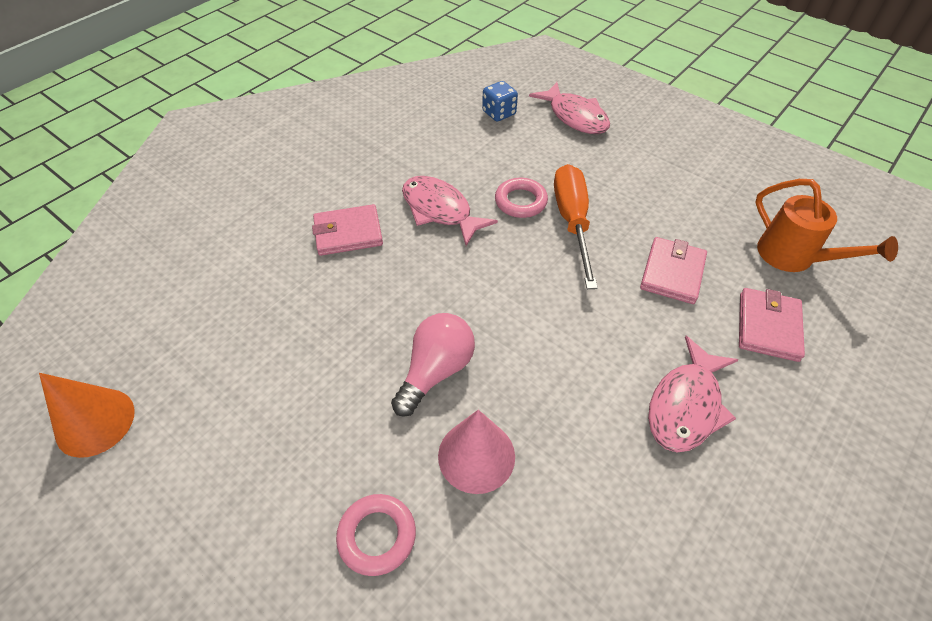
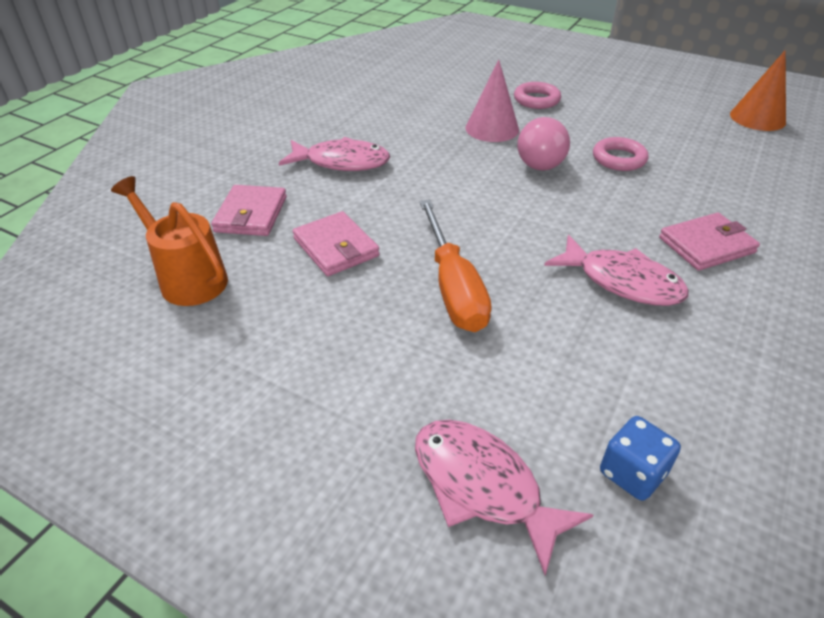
camera: 170 degrees right, 10 degrees down
pink ring [495,178,548,218] -> pink ring moved to [593,137,648,171]
pink wallet [640,237,707,304] -> pink wallet turned 45 degrees counterclockwise [293,211,380,276]
pink fish [648,336,738,452] -> pink fish turned 75 degrees clockwise [279,137,390,171]

